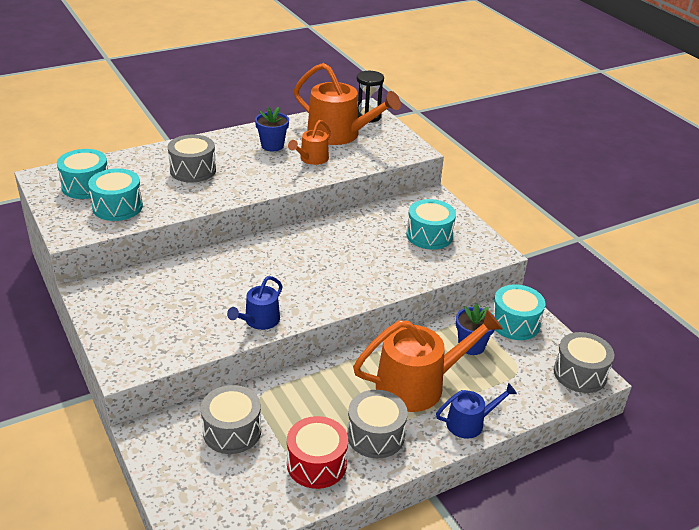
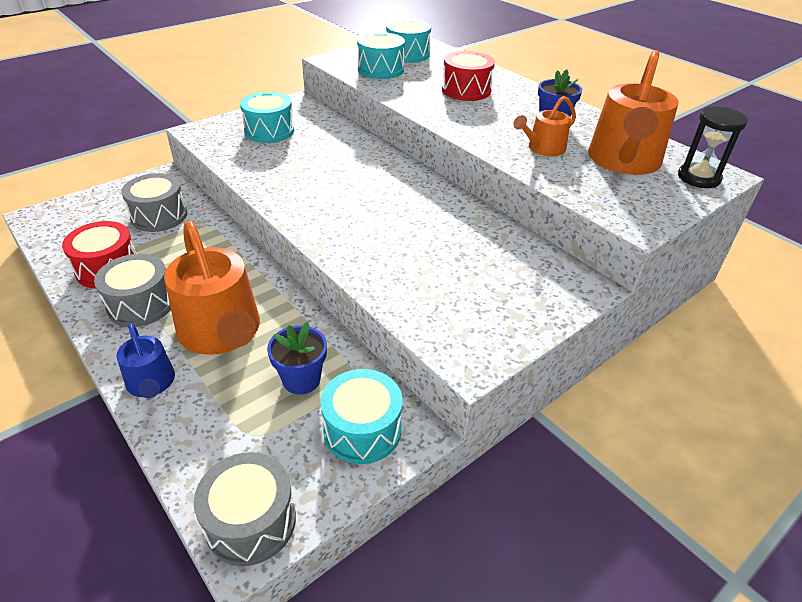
camera: 80 degrees right, 5 degrees up
grey drum [168,135,216,182] -> red drum [442,51,495,101]
blue watering can [227,276,282,330] -> none
orange watering can [288,120,331,165] -> orange watering can turned 60 degrees counterclockwise [513,96,576,156]
turquoise drum [407,199,456,250] -> turquoise drum moved to [240,92,294,143]

